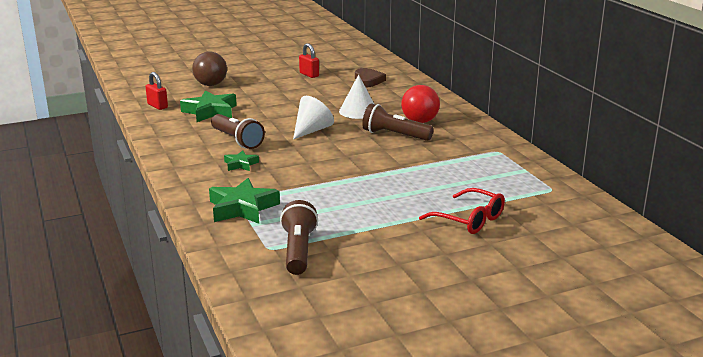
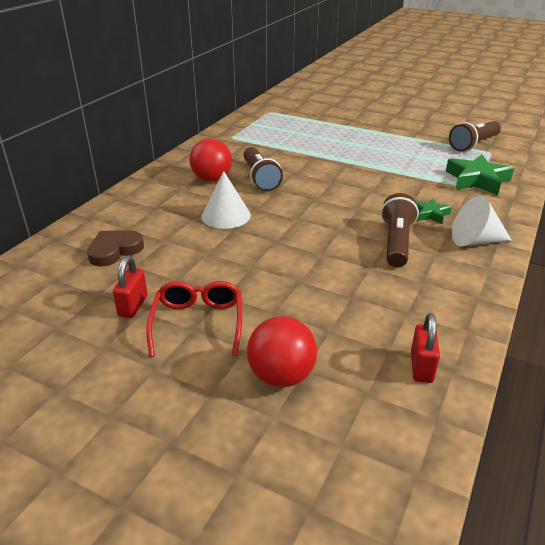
camera: 130 degrees left, 10 degrees up
green star [180,90,237,122] -> none
brown ball [192,52,227,86] -> red ball [247,316,317,387]
white cone [293,96,334,139] -> white cone moved to [452,196,512,246]
red glasses [419,188,505,234] -> red glasses moved to [146,281,242,357]

